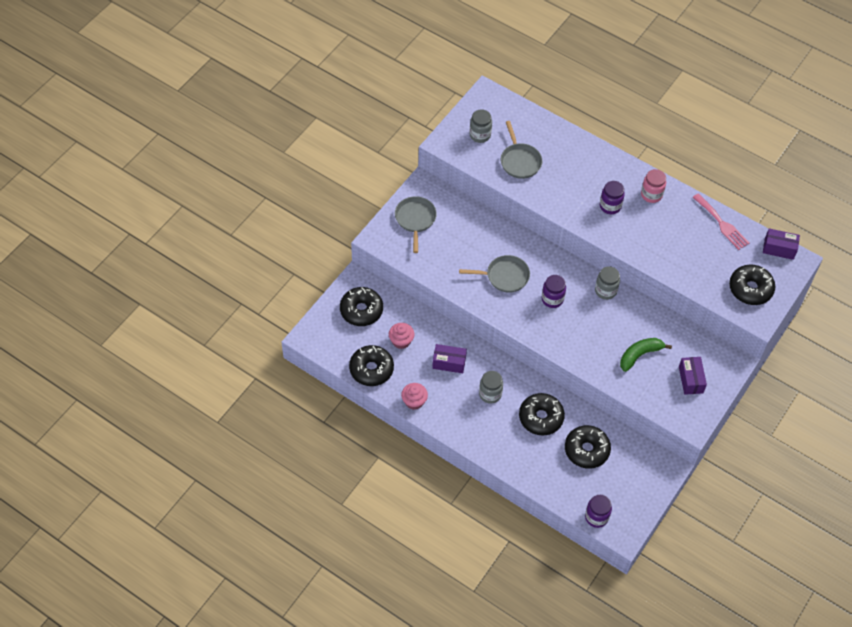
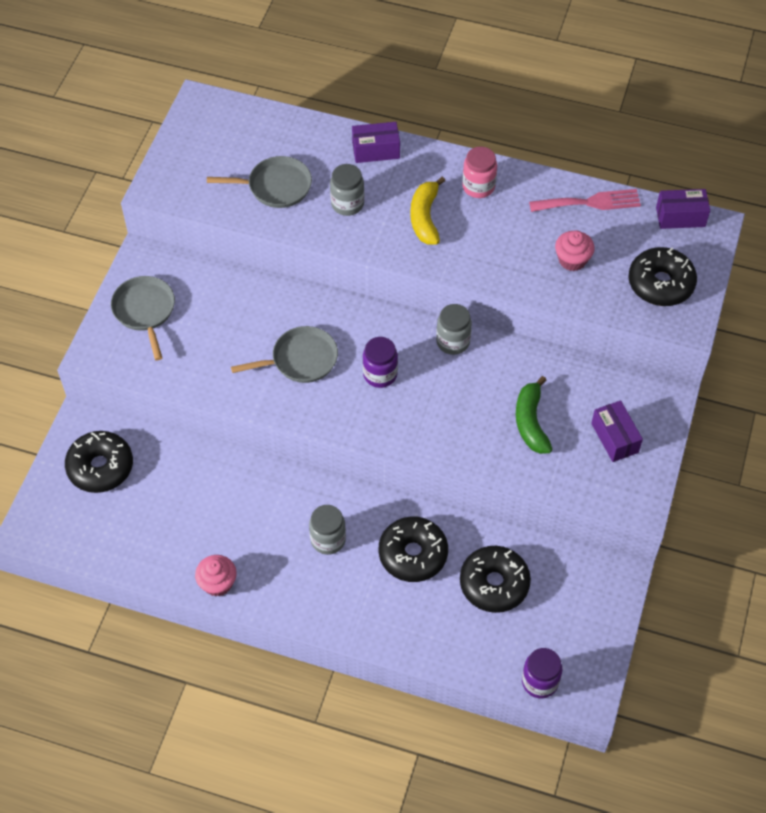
camera: 15 degrees left, 0 degrees up
black donut [349,345,394,386] -> none
pink cupcake [389,323,415,349] -> pink cupcake moved to [555,230,595,271]
purple box [432,344,467,373] -> purple box moved to [352,122,400,163]
grey jar [469,109,492,143] -> grey jar moved to [330,164,364,216]
grey pan [501,121,542,179] -> grey pan turned 60 degrees counterclockwise [207,156,312,208]
purple jar [600,181,625,214] -> yellow banana [410,176,445,244]
green banana [620,338,672,372] -> green banana turned 45 degrees counterclockwise [516,376,552,454]
pink fork [692,193,750,250] -> pink fork turned 45 degrees counterclockwise [529,189,641,212]

